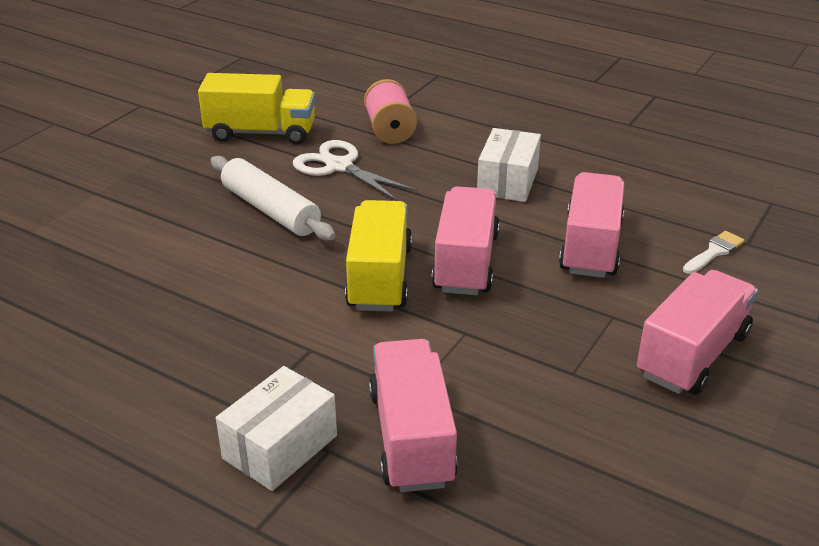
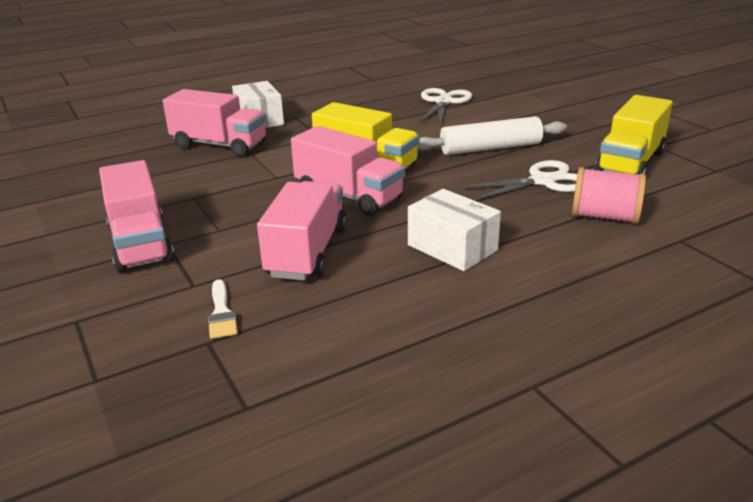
camera: 120 degrees right, 5 degrees down
pink truck [559,172,624,278] -> pink truck turned 120 degrees counterclockwise [257,181,347,281]
none -> white scissors [419,88,472,124]

